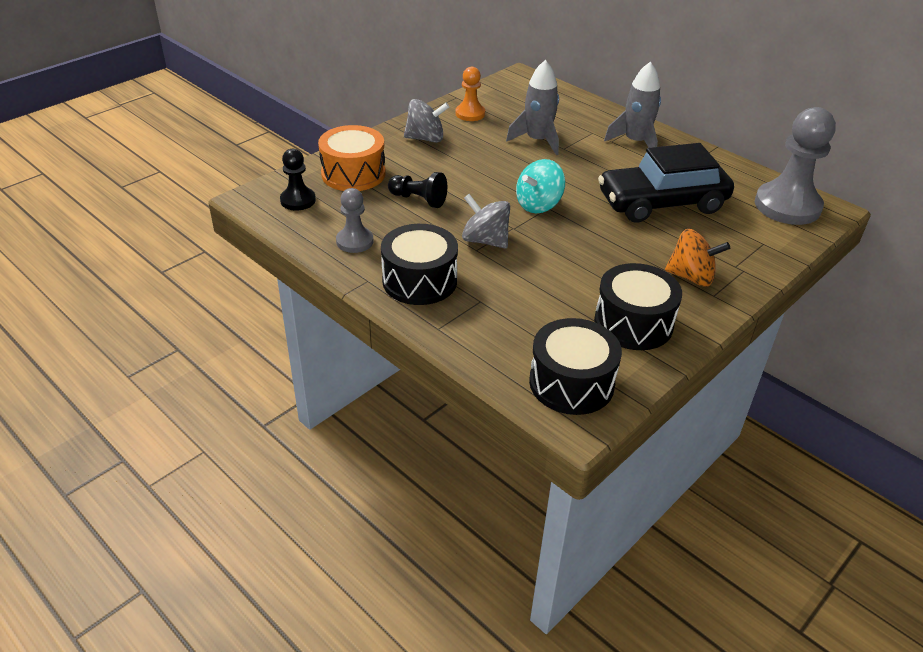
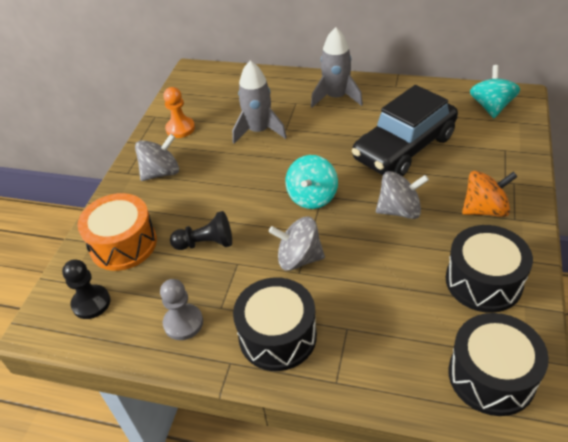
camera: 25 degrees left, 5 degrees up
grey pawn [755,107,836,225] -> turquoise spinning top [470,65,520,118]
none -> grey spinning top [376,171,429,219]

